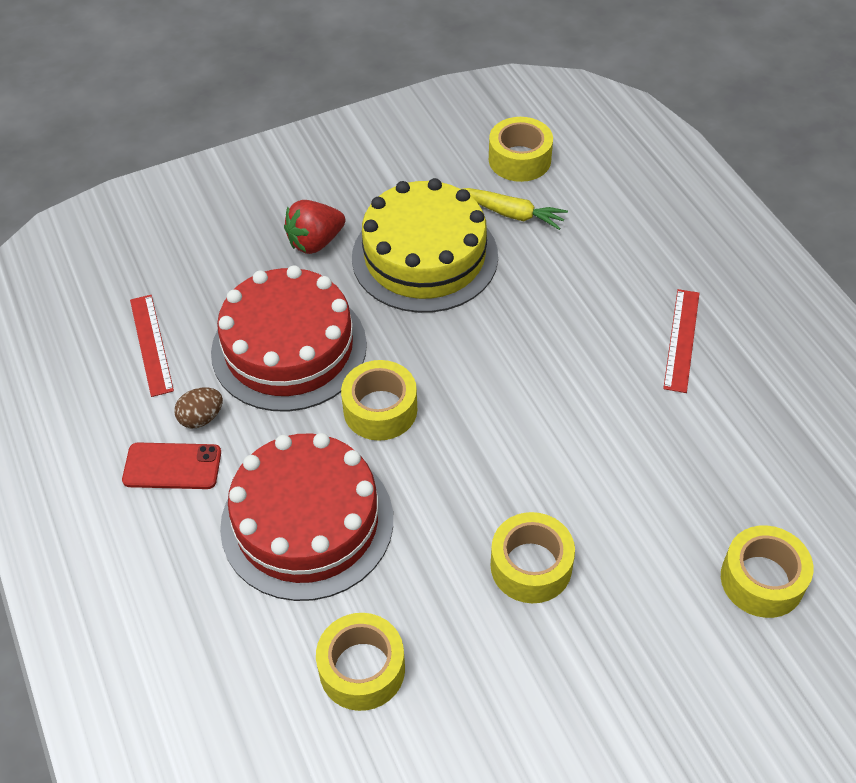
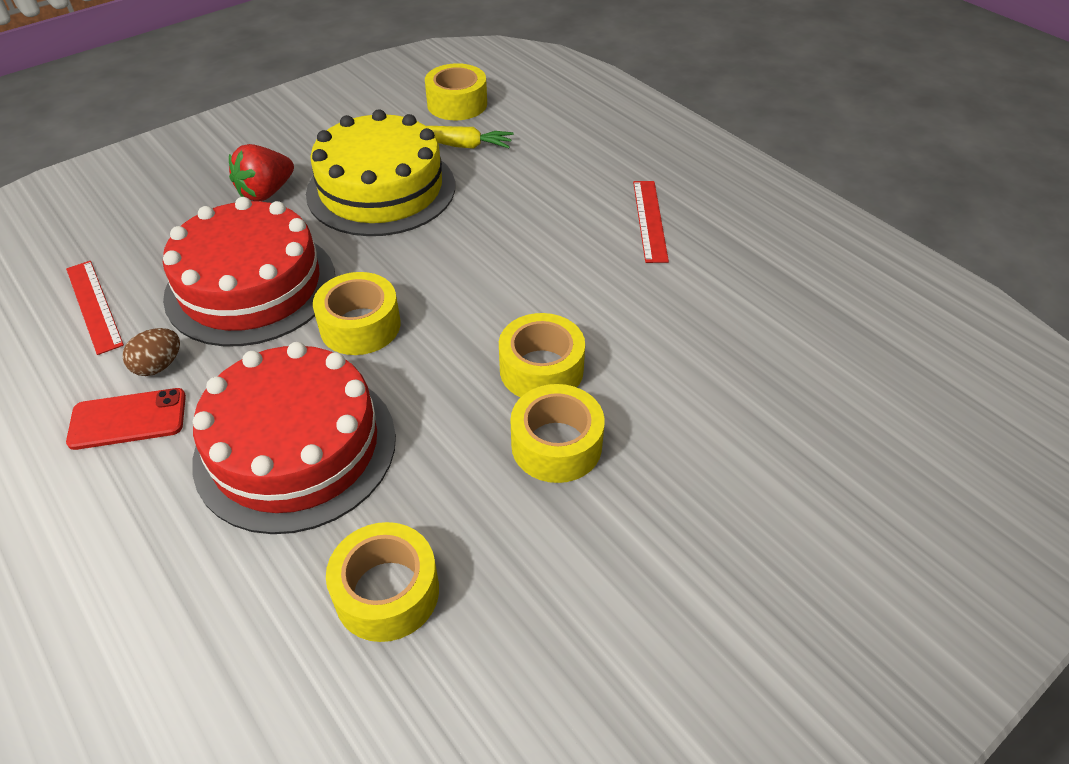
camera: 15 degrees left, 5 degrees down
yellow tape [721,525,813,618] -> yellow tape moved to [499,313,585,397]

